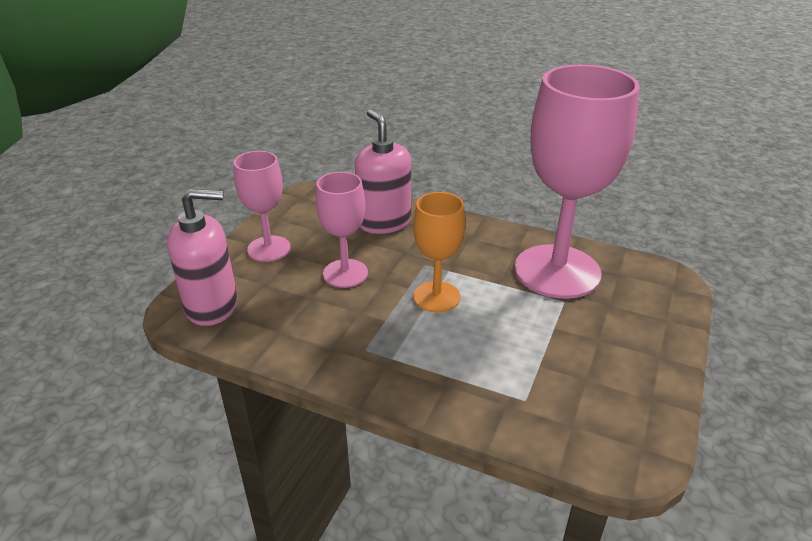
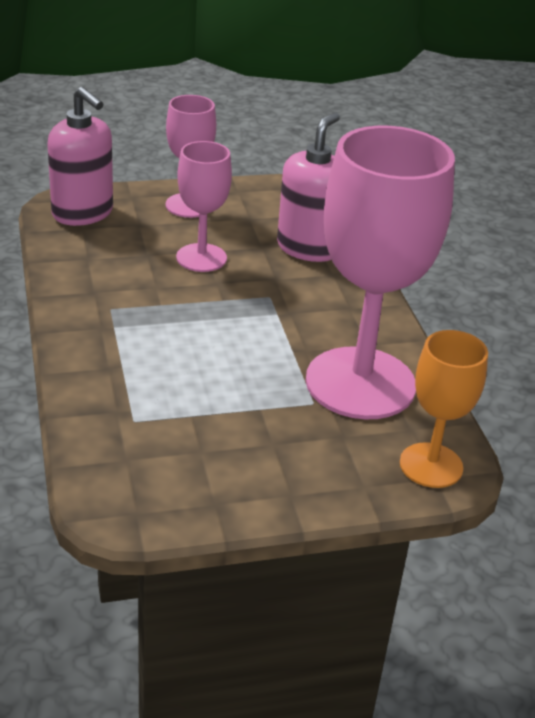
camera: 50 degrees right, 0 degrees up
orange goblet [413,192,465,312] -> orange goblet moved to [400,330,488,488]

